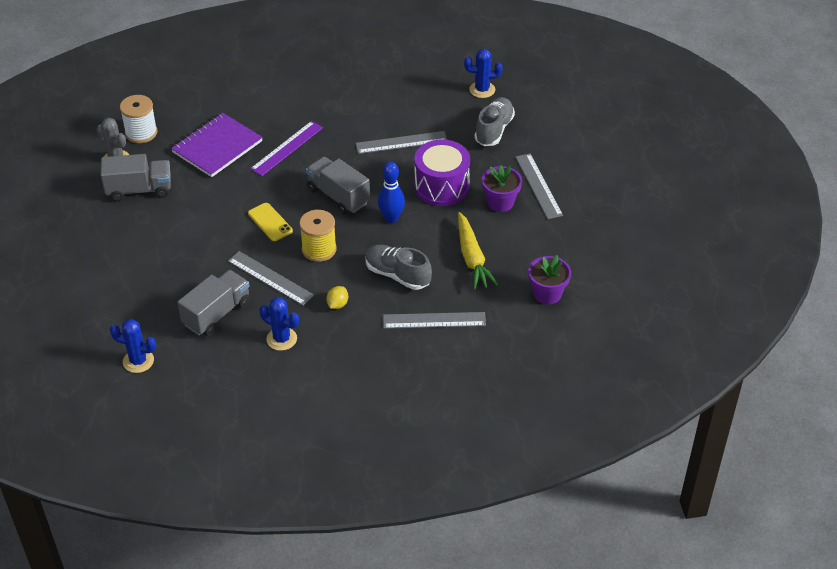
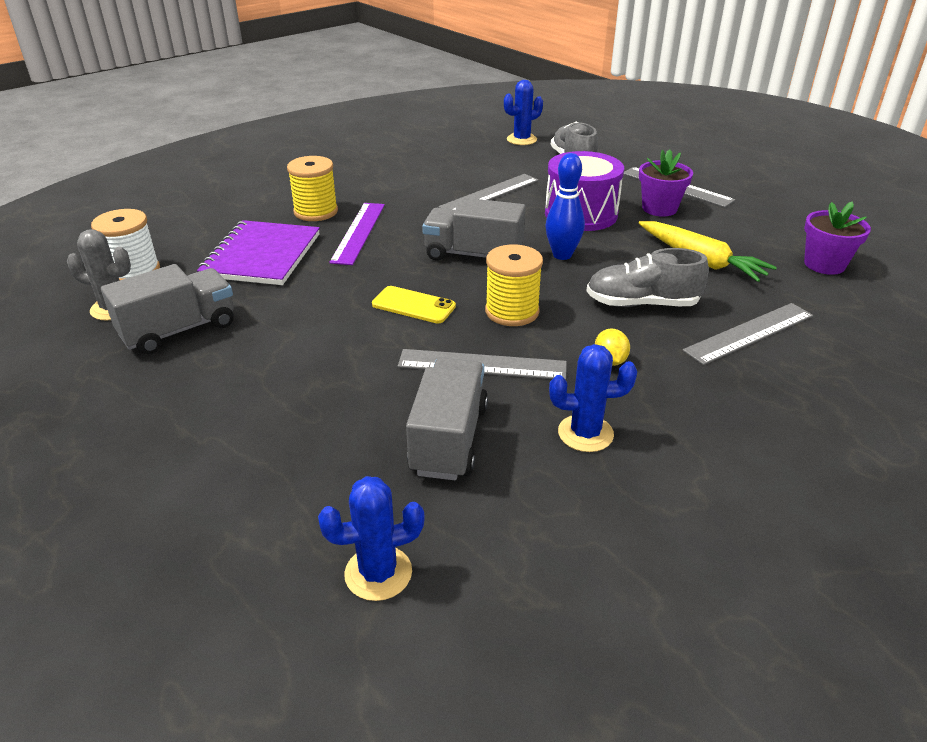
camera: 30 degrees left, 10 degrees down
none -> yellow spool [287,156,338,221]

